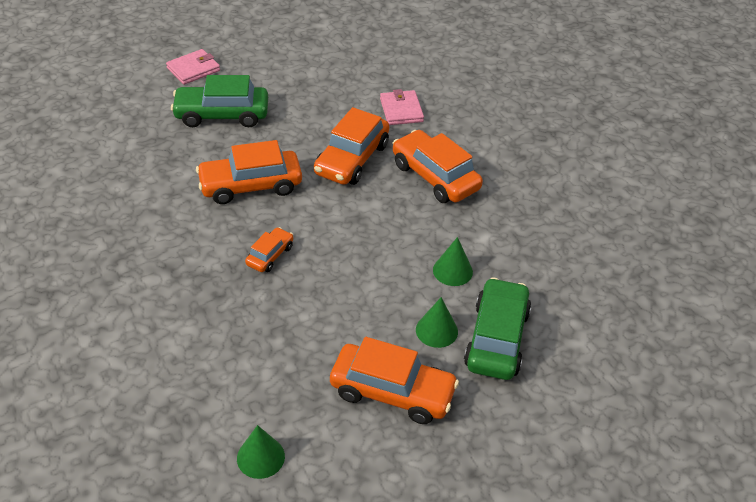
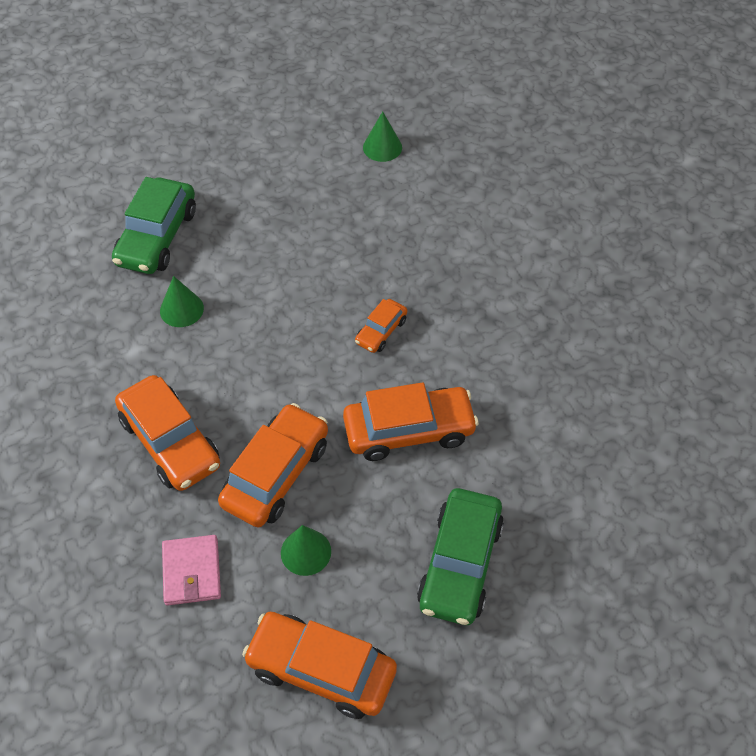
camera: 175 degrees left, 10 degrees up
pink wallet [166,49,220,85] -> none
green car [171,75,268,127] -> green car turned 105 degrees clockwise [417,488,504,625]
orange car [330,337,459,424] -> orange car moved to [242,612,397,719]
green cone [416,297,458,348] -> green cone moved to [281,525,331,576]

